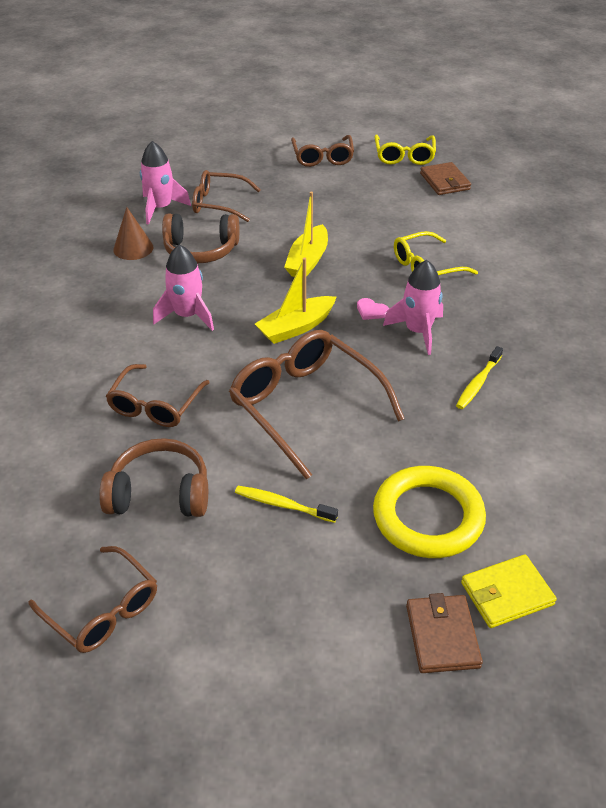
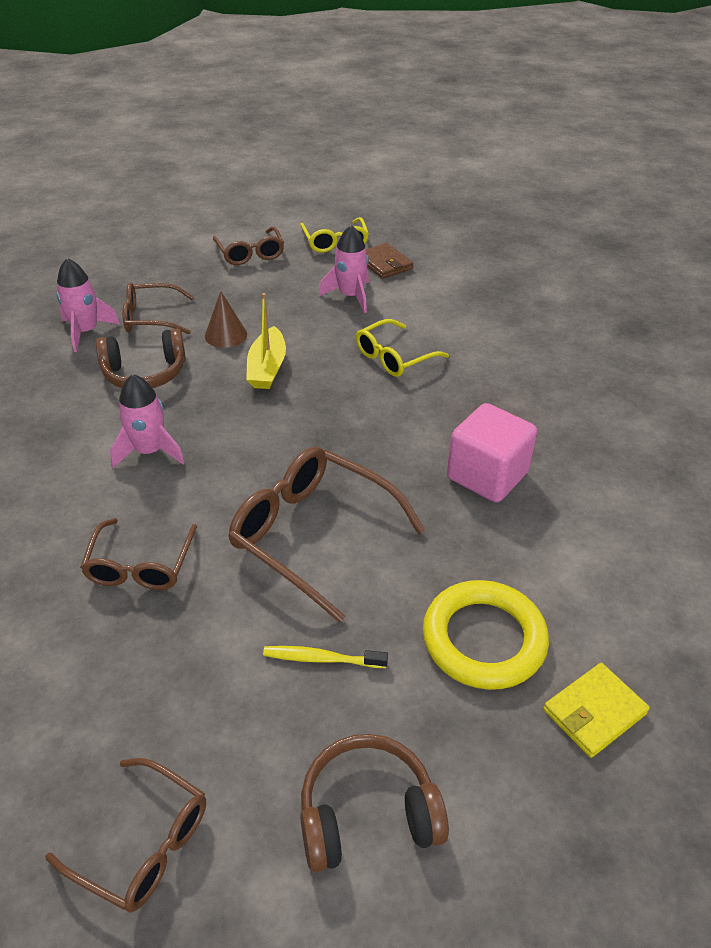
camera: 15 degrees left, 0 degrees up
brown headphones [99,438,208,517] -> brown headphones moved to [300,734,449,872]
brown cone [113,207,153,260] -> brown cone moved to [205,291,247,348]
yellow boat [255,257,336,344] -> none
pink heart [357,298,389,320] -> none
pink rocket [383,260,443,355] -> pink rocket moved to [319,225,369,313]
brown wallet [406,593,483,673] -> none
yellow toothbrush [456,346,503,409] -> pink cube [447,403,537,502]

